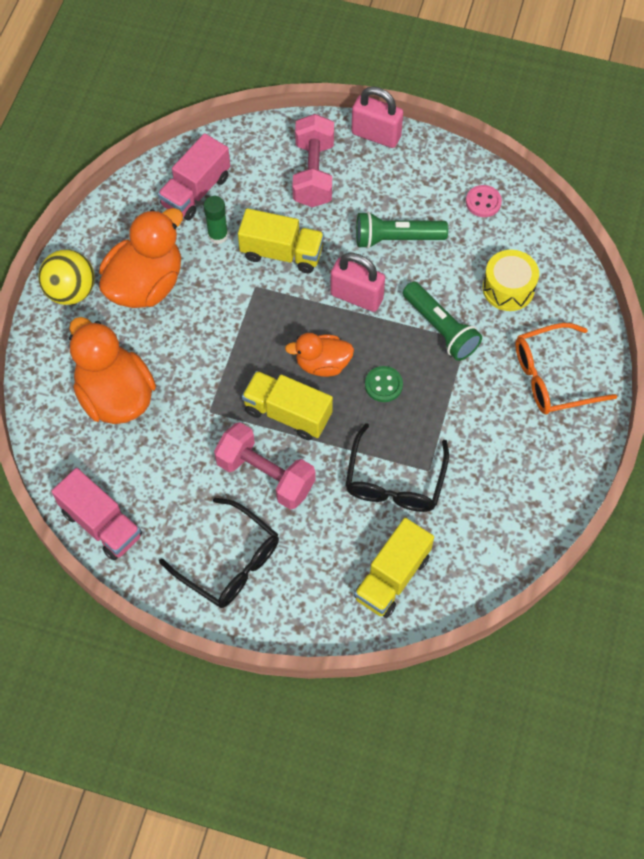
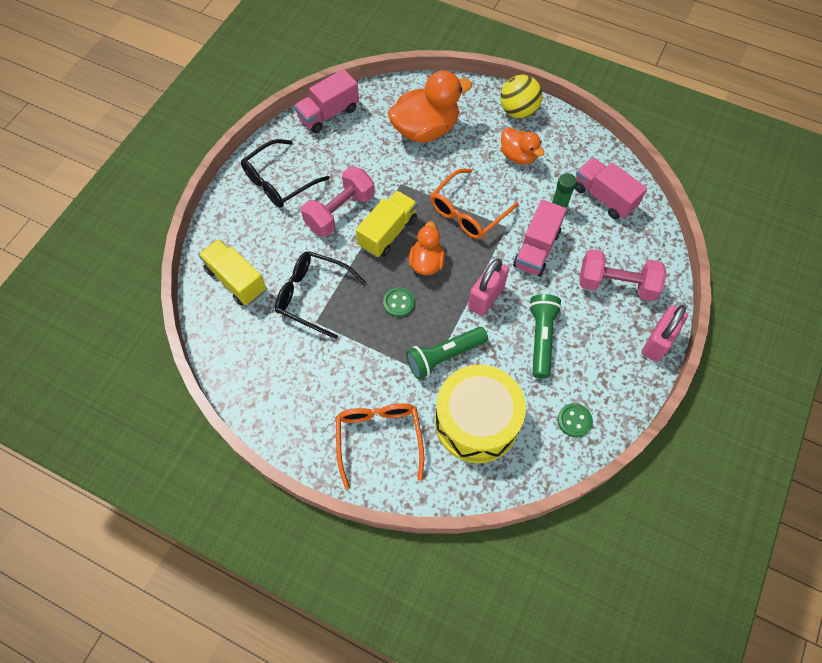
camera: 100 degrees right, 0 degrees up
orange duck [99,208,183,308] -> orange duck [501,127,544,165], size x0.58
yellow truck [238,208,324,273] -> pink truck [513,200,567,276]
pink button [466,185,502,217] -> green button [558,403,593,437]
yellow drum [482,250,539,311] -> yellow drum [435,364,526,463], size x1.73
none -> orange glasses [430,169,519,239]

